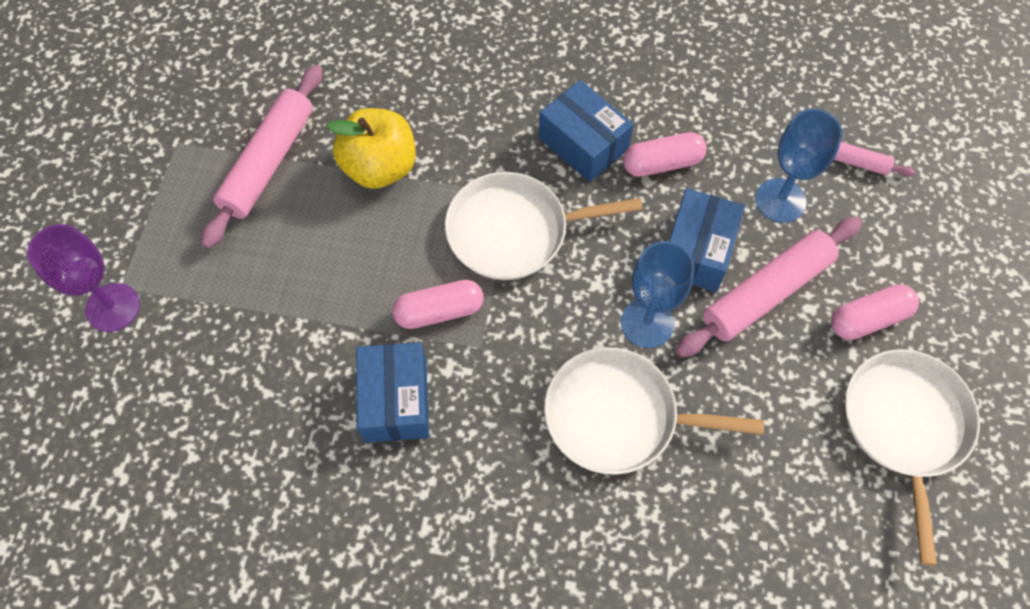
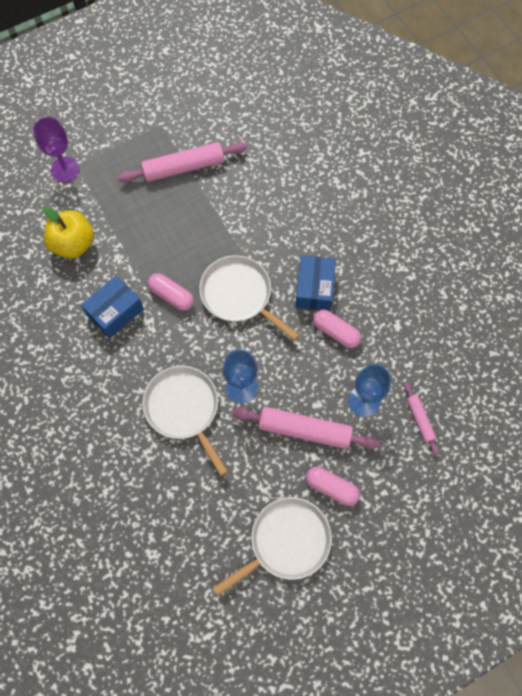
camera: 50 degrees right, 5 degrees up
yellow apple [326,108,416,189] -> yellow apple moved to [43,206,94,259]
blue box [669,188,745,292] -> none

